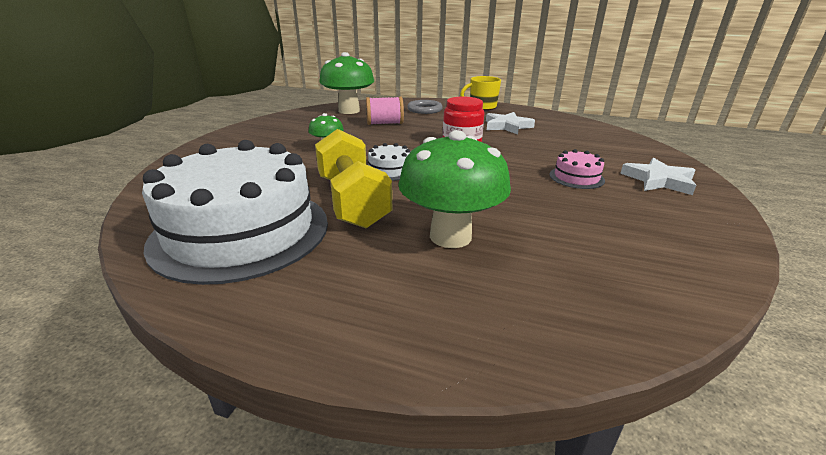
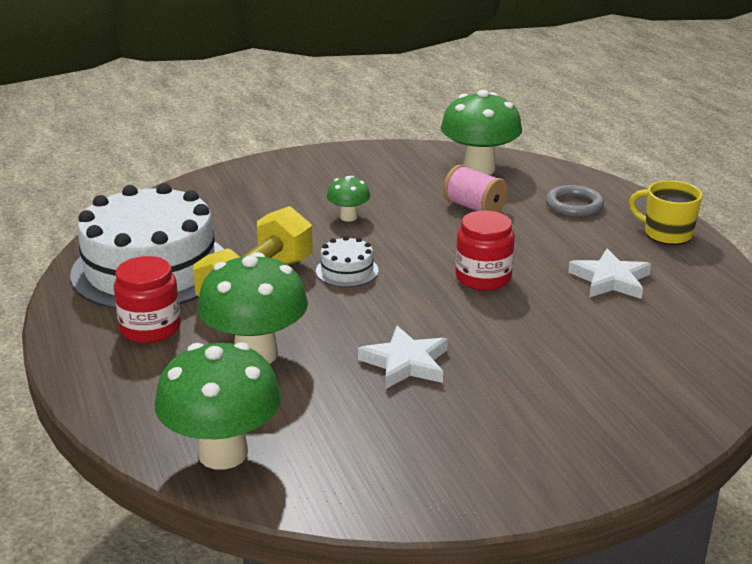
camera: 50 degrees right, 0 degrees up
pink cake [549,149,605,189] -> none
white star [620,158,696,195] -> white star moved to [358,326,448,389]
none -> red jar [114,256,181,343]
none -> green mushroom [155,342,281,470]

